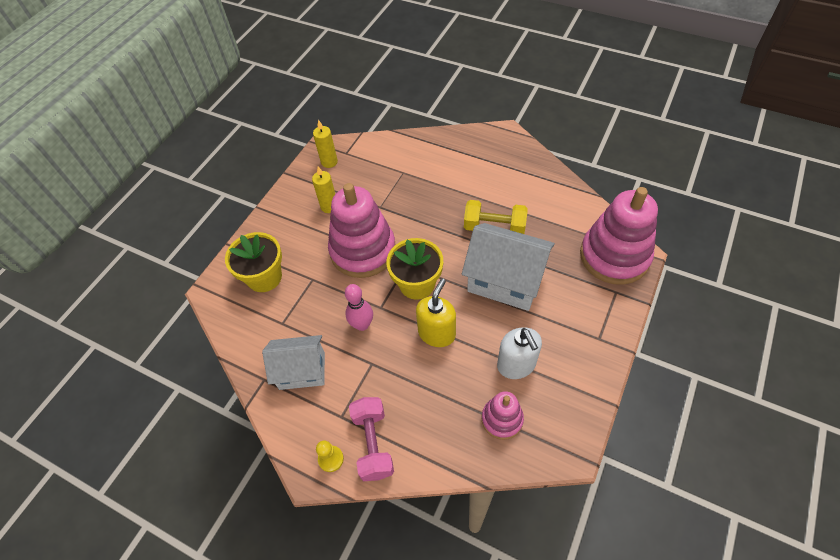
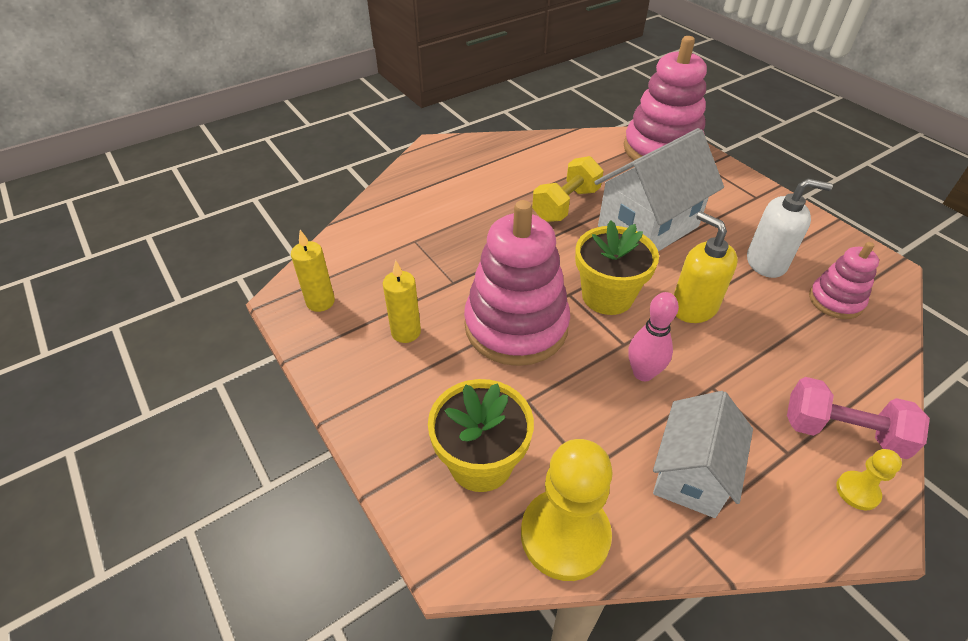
camera: 65 degrees left, 10 degrees down
none -> yellow pawn [521,439,613,581]

